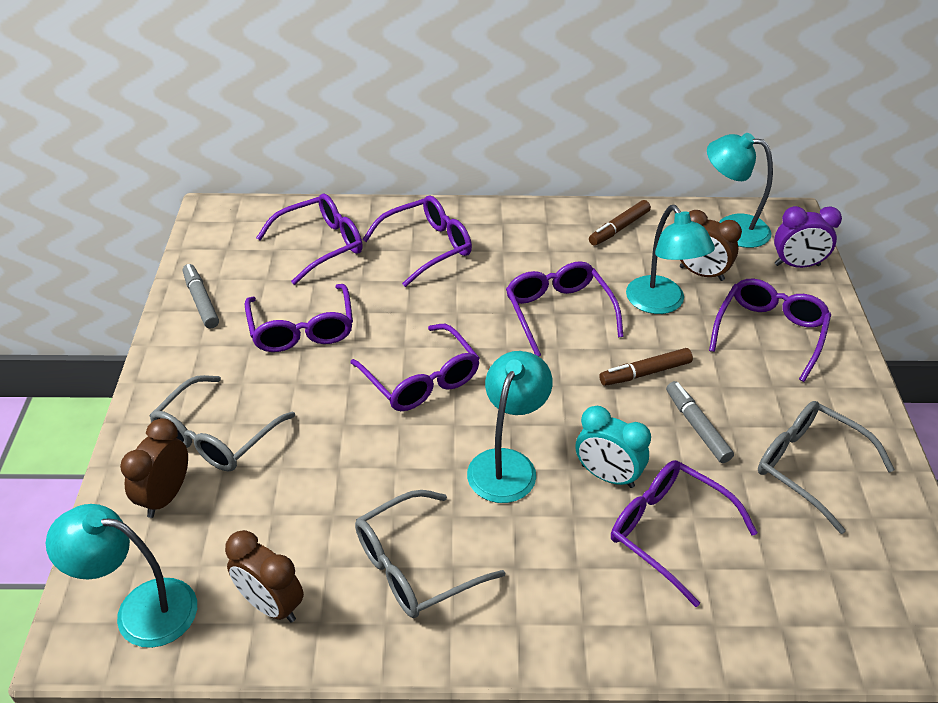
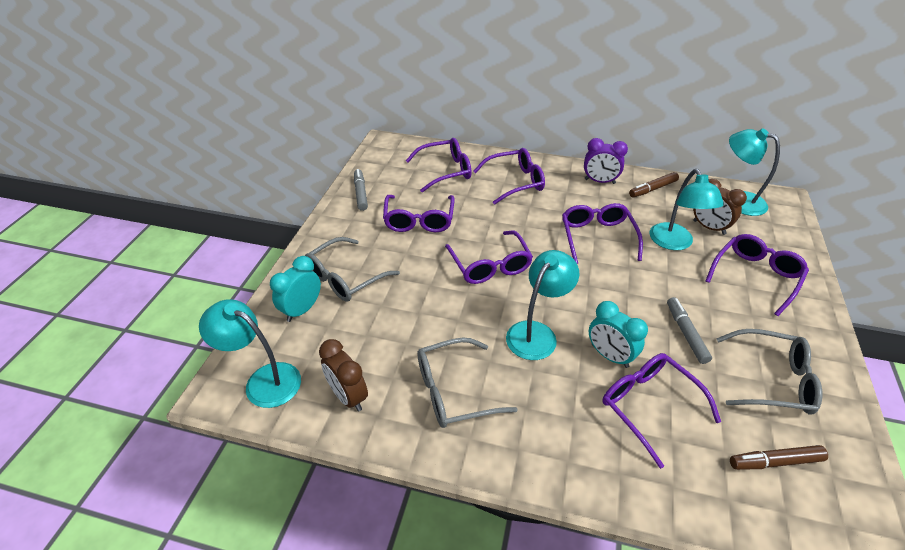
camera: 15 degrees right, 0 degrees up
brown clock [120,418,188,518] -> turquoise clock [270,256,321,322]
brown marker [599,348,693,386] -> brown marker moved to [730,445,828,470]
grey glasses [758,401,895,534] -> grey glasses turned 135 degrees clockwise [716,329,823,415]
purple clock [774,206,842,268] -> purple clock moved to [584,138,628,184]

